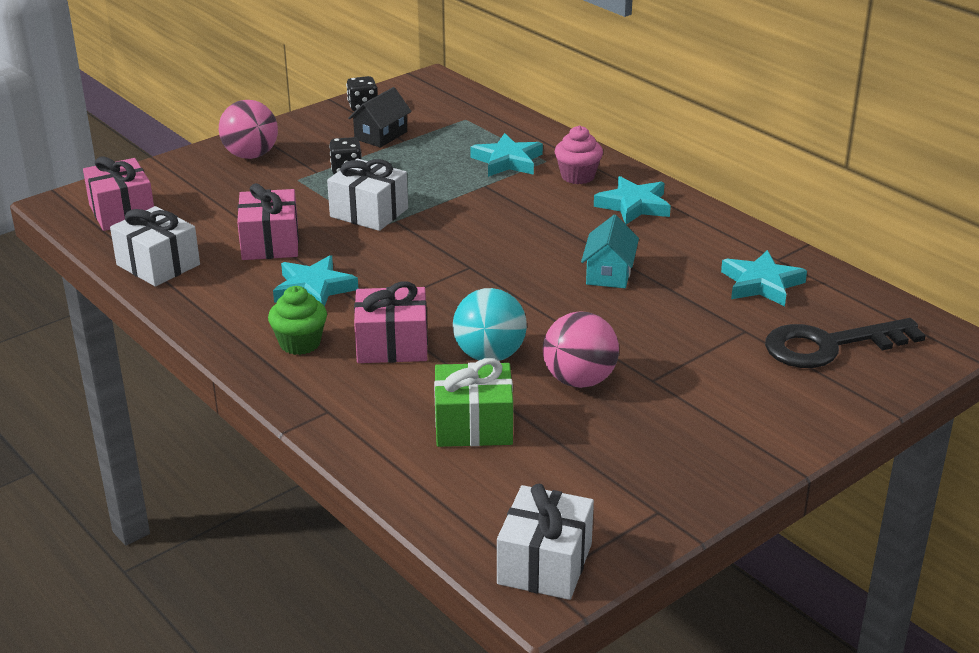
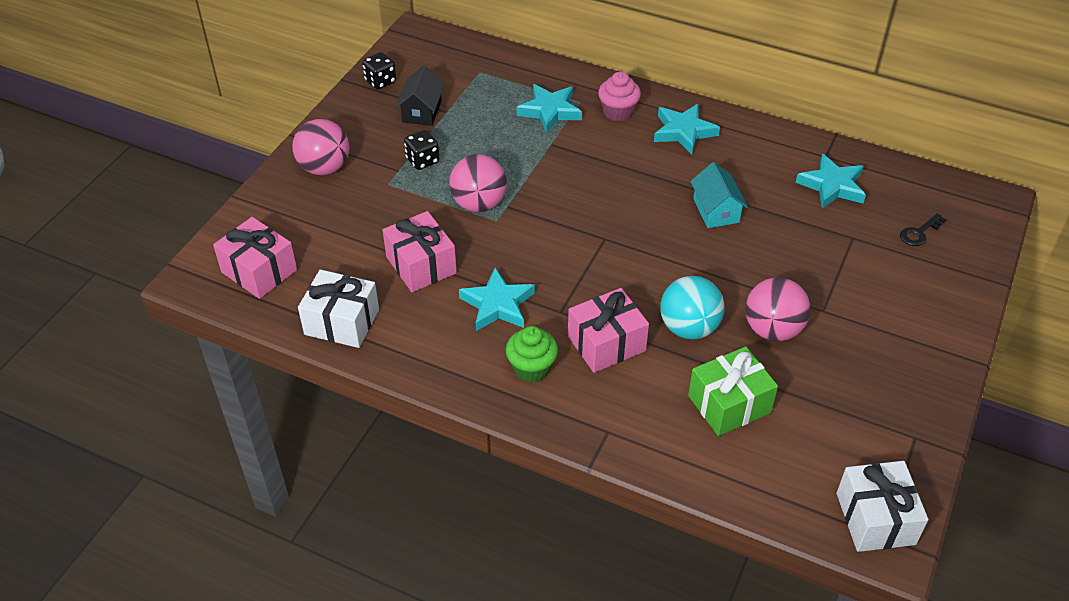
camera: 25 degrees left, 15 degrees up
white gift [327,158,408,231] -> pink ball [449,154,507,212]
black key [765,318,926,368] -> black key [900,213,946,246], size x0.44

